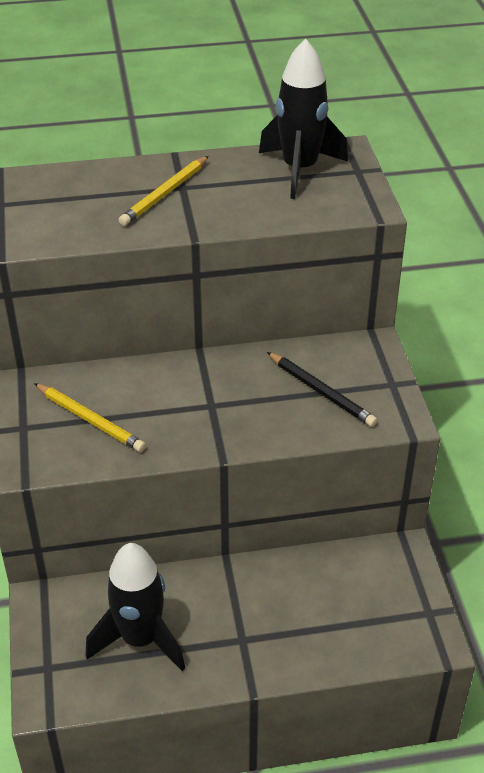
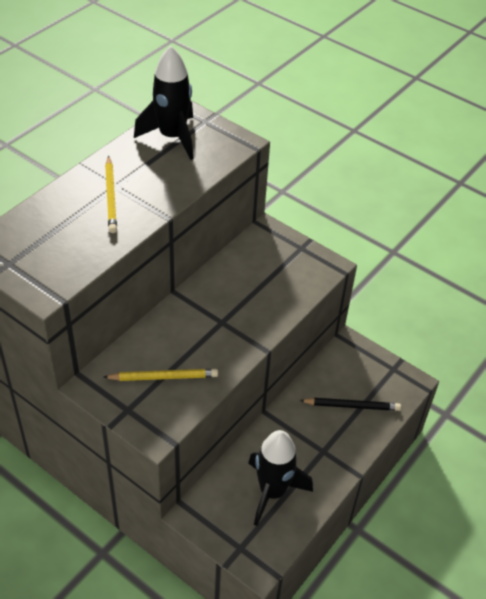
camera: 45 degrees left, 5 degrees up
black pencil [267,352,377,427] -> black pencil moved to [299,398,401,411]

